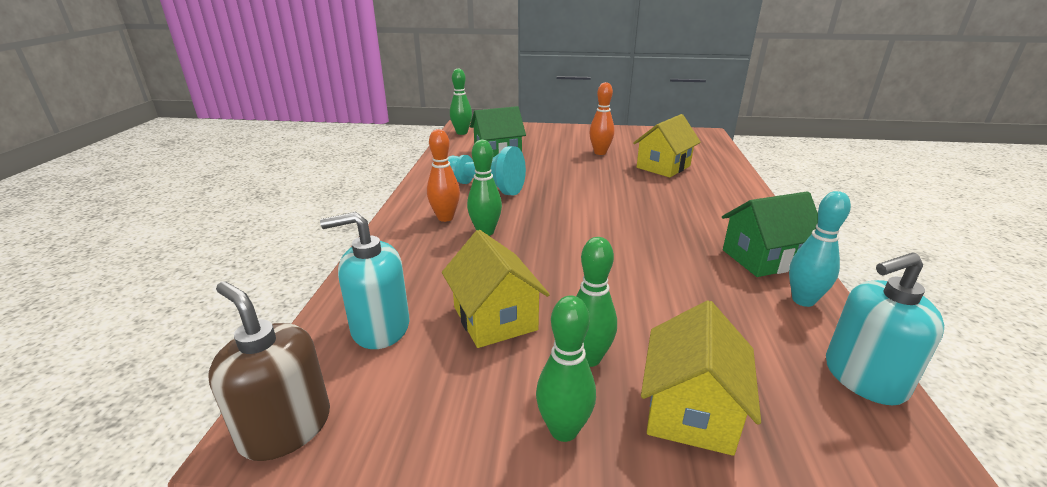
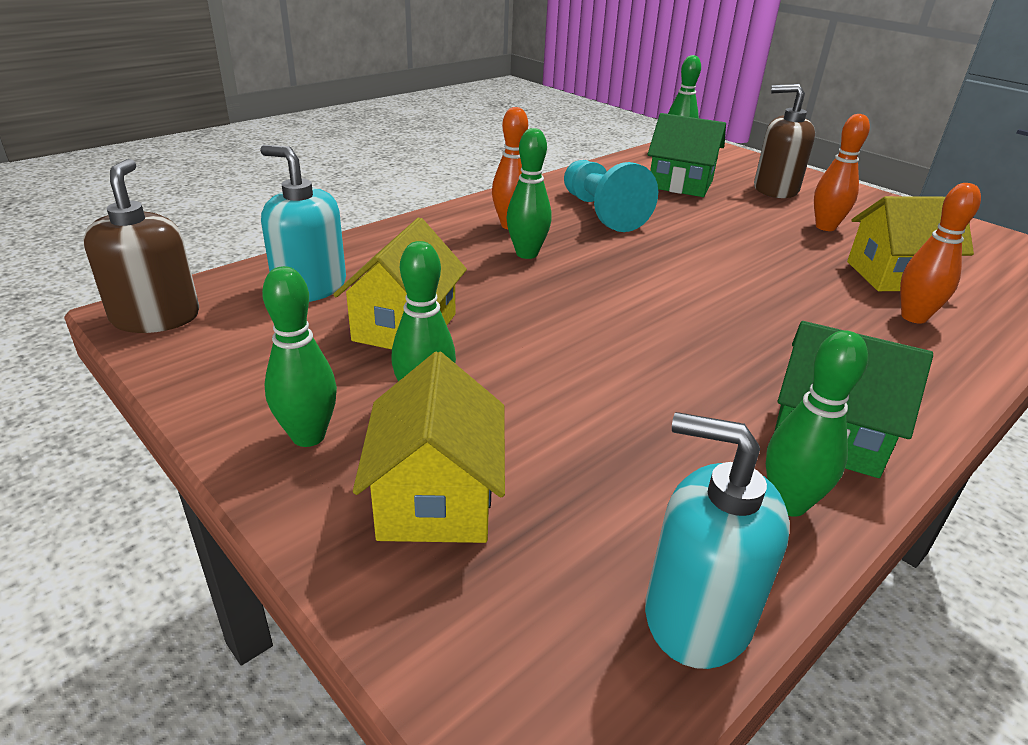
camera: 40 degrees right, 5 degrees up
yellow house [641,300,761,456] -> yellow house turned 60 degrees counterclockwise [353,352,505,543]
turquoise bowling pin [789,191,851,307] -> green bowling pin [766,330,868,517]
none -> brown soap dispenser [754,84,815,198]
none -> orange bowling pin [900,183,981,324]

